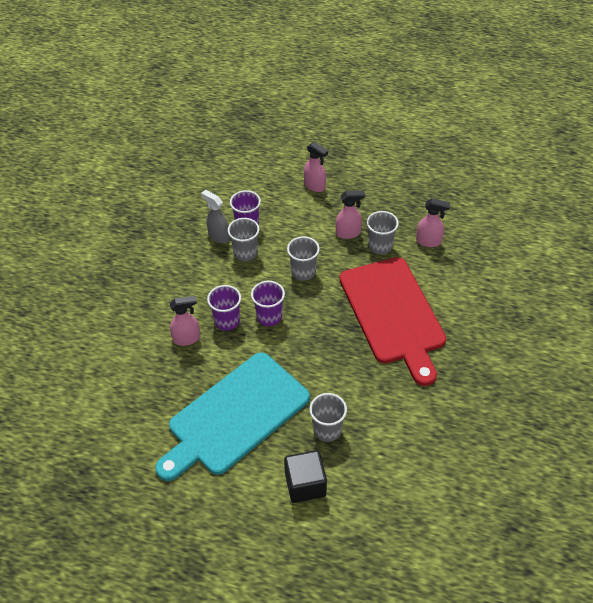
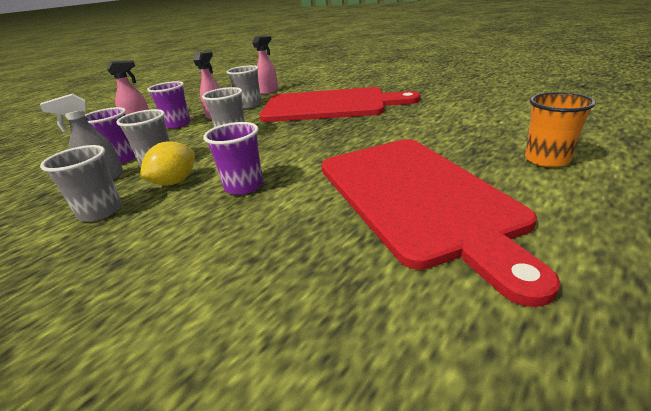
camera: 65 degrees left, 20 degrees down
turquoise cutting board [155,352,310,481] -> red cutting board [321,139,561,307]
pink spray bottle [170,296,200,346] -> none
purple cup [251,281,285,326] -> purple cup moved to [147,81,191,129]
black cube [284,450,327,503] -> orange cup [525,92,596,167]
grey cup [309,393,347,442] -> grey cup moved to [40,145,122,222]
none -> yellow lemon [140,142,195,185]

